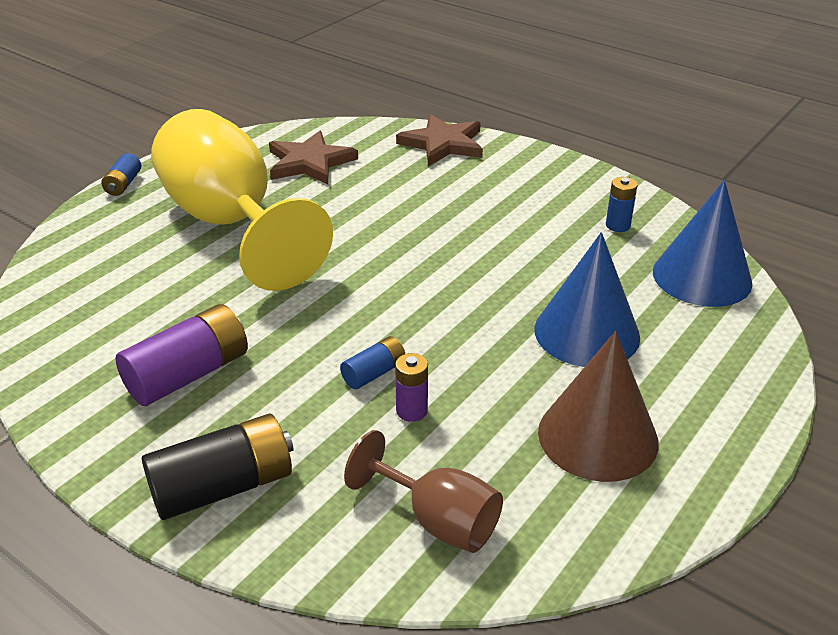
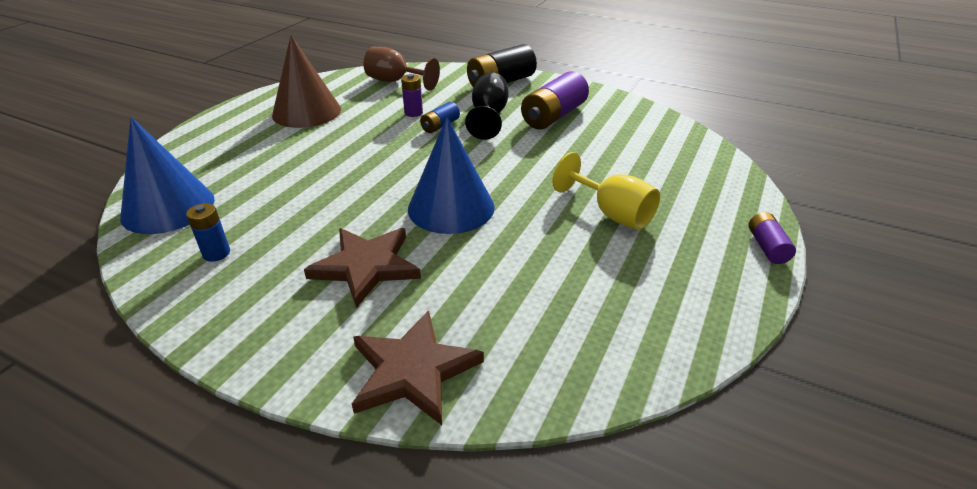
camera: 170 degrees right, 0 degrees up
blue battery [101,153,141,196] -> purple battery [749,212,796,264]
yellow goblet [151,109,333,291] -> yellow goblet [552,152,660,230], size x0.49
brown star [269,131,358,185] -> brown star moved to [304,228,421,308]
blue cone [534,232,640,367] -> blue cone moved to [408,117,495,234]
none -> black goblet [465,72,509,140]

